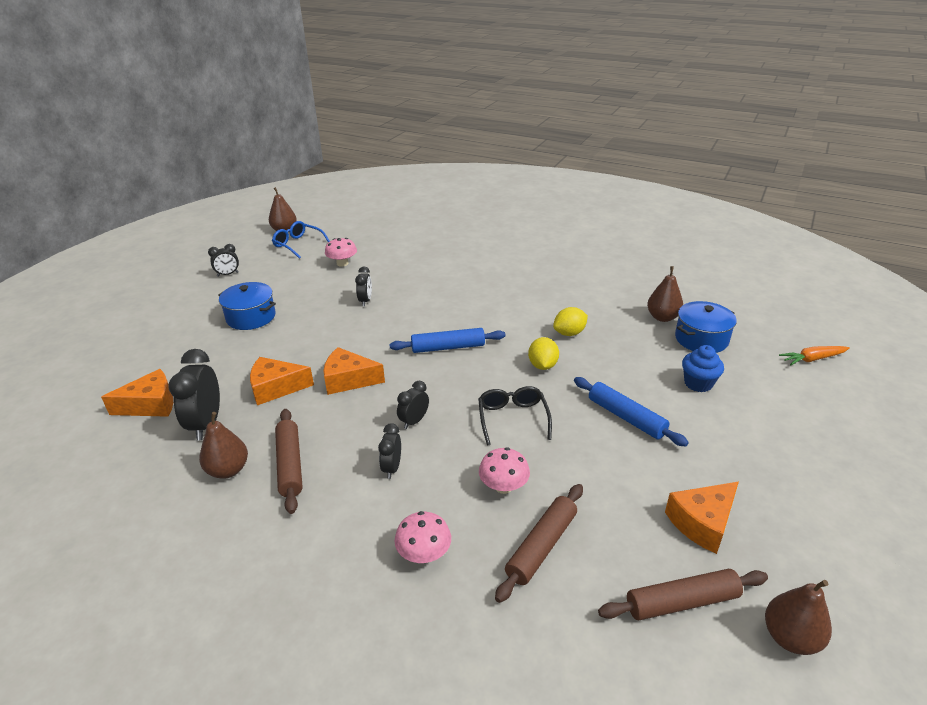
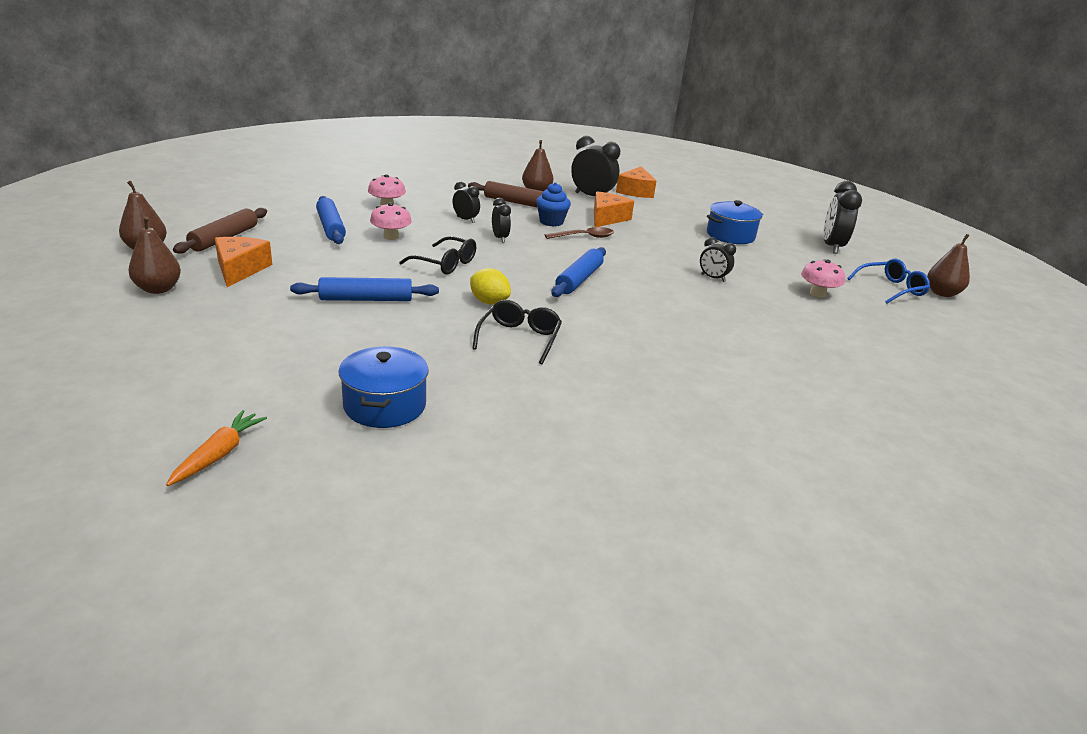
camera: 120 degrees right, 5 degrees down
black clock [208,244,239,277] -> black clock [824,181,862,254], size x1.77
orange cheese [323,347,385,395] -> brown spoon [545,227,614,239]
brown rolling pin [495,484,583,603] -> blue rolling pin [316,196,346,244]
yellow lemon [553,307,588,336] -> black glasses [472,300,562,364]
brown pear [647,266,683,322] -> brown pear moved to [128,216,181,294]
blue cupcake [682,345,724,392] -> blue cupcake moved to [536,182,571,227]

